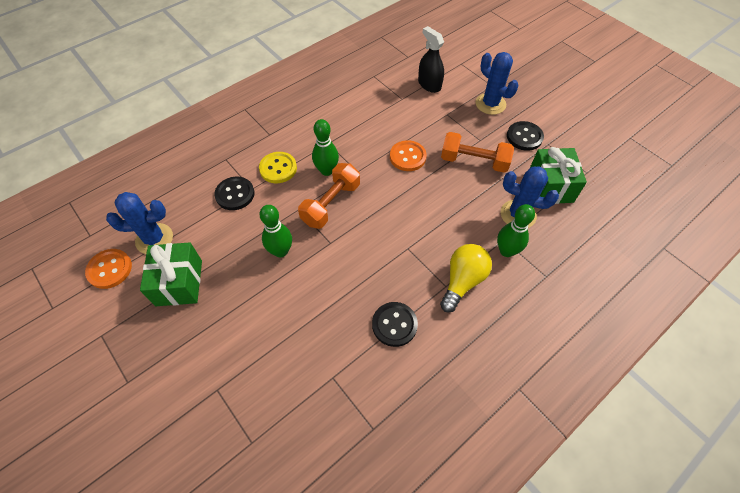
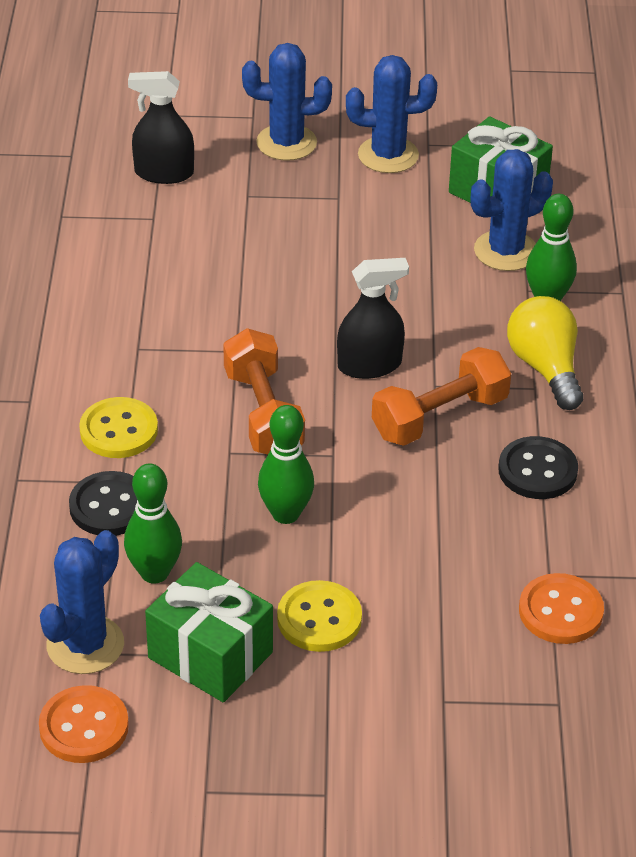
camera: 50 degrees left, 15 degrees down
green bowling pin [312,119,339,176] -> green bowling pin moved to [124,463,182,584]
orange button [390,140,427,171] -> orange button moved to [519,573,604,644]
orange dumbbell [441,132,514,173] -> orange dumbbell moved to [372,347,511,446]
black button [507,121,544,151] -> blue cactus [346,55,437,173]
none -> yellow button [277,580,362,652]
none -> black spray bottle [337,258,409,379]

